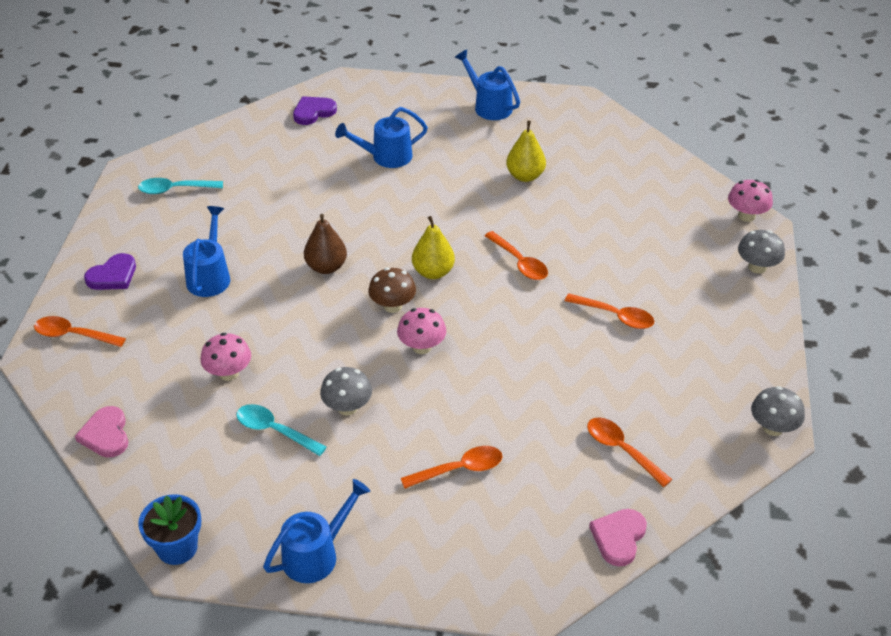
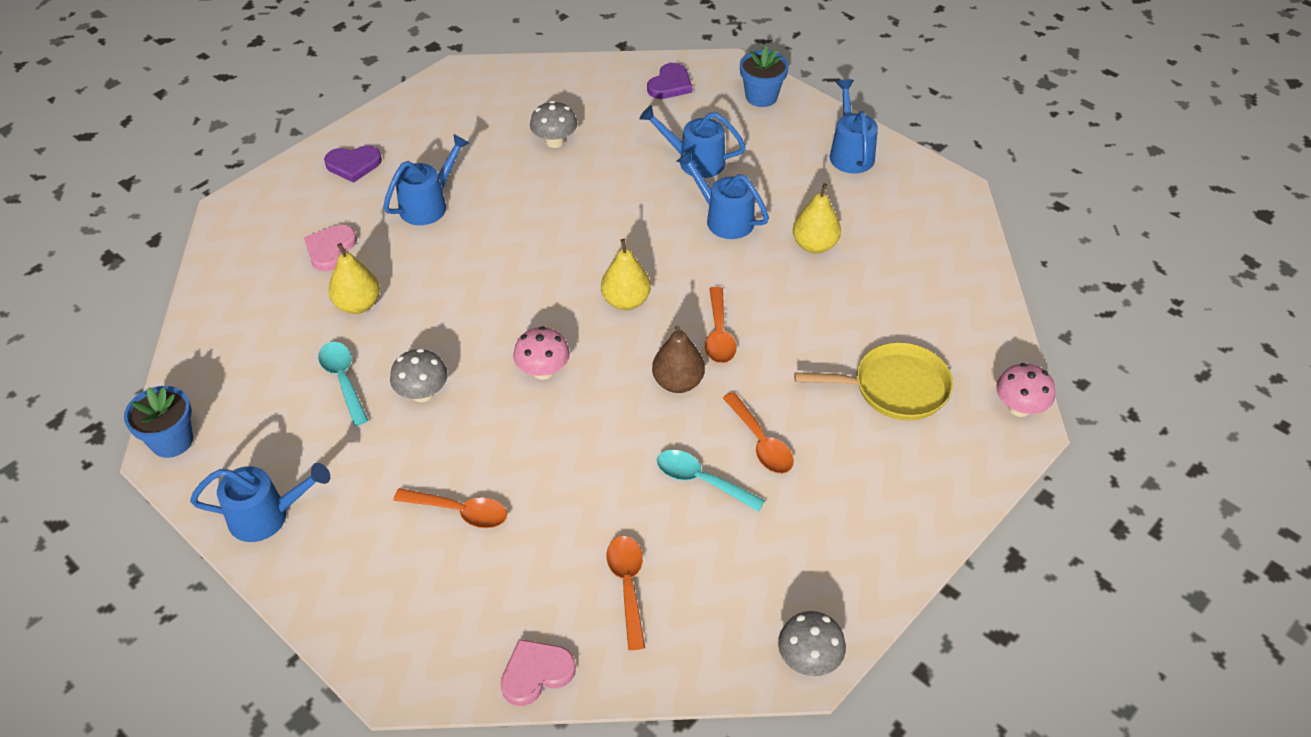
camera: 35 degrees right, 5 degrees up
orange spoon [34,316,126,347] -> none
pink heart [75,406,128,458] -> pink heart moved to [304,225,357,271]
turquoise spoon [138,178,223,194] -> turquoise spoon moved to [657,450,765,512]
pink mushroom [201,333,251,381] -> yellow pear [329,243,380,314]
purple heart [293,96,337,125] -> purple heart turned 120 degrees clockwise [647,63,692,99]
brown pear [304,214,347,274] -> brown pear moved to [652,326,705,393]
brown mushroom [368,267,416,313] -> none
grey mushroom [738,230,785,274] -> grey mushroom moved to [530,101,577,148]
none -> blue watering can [677,151,769,239]
none -> blue flower pot [740,46,789,107]
none -> yellow pan [794,342,953,421]

